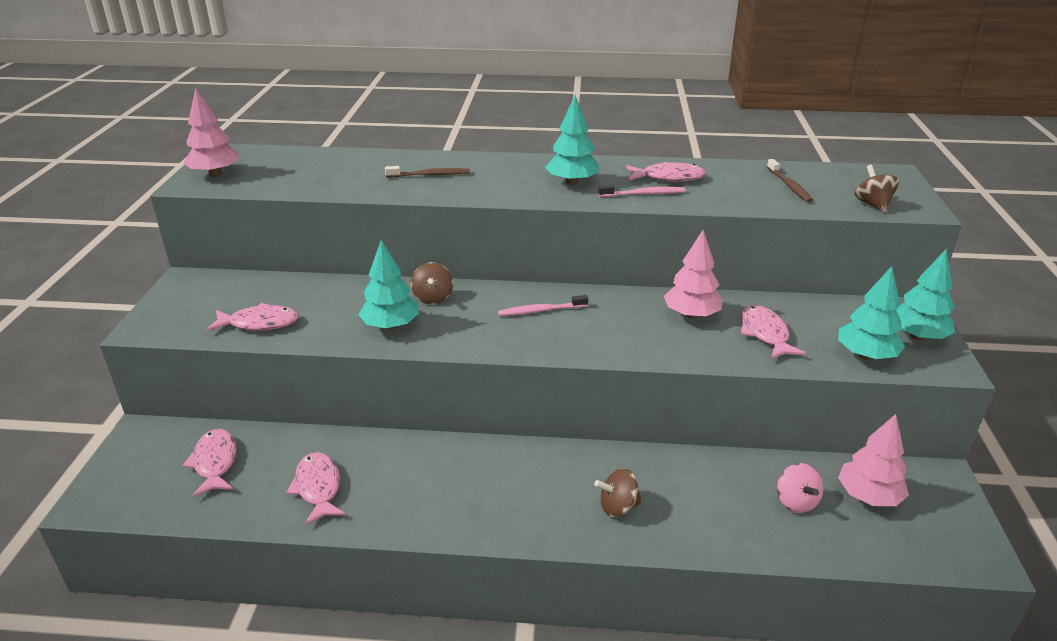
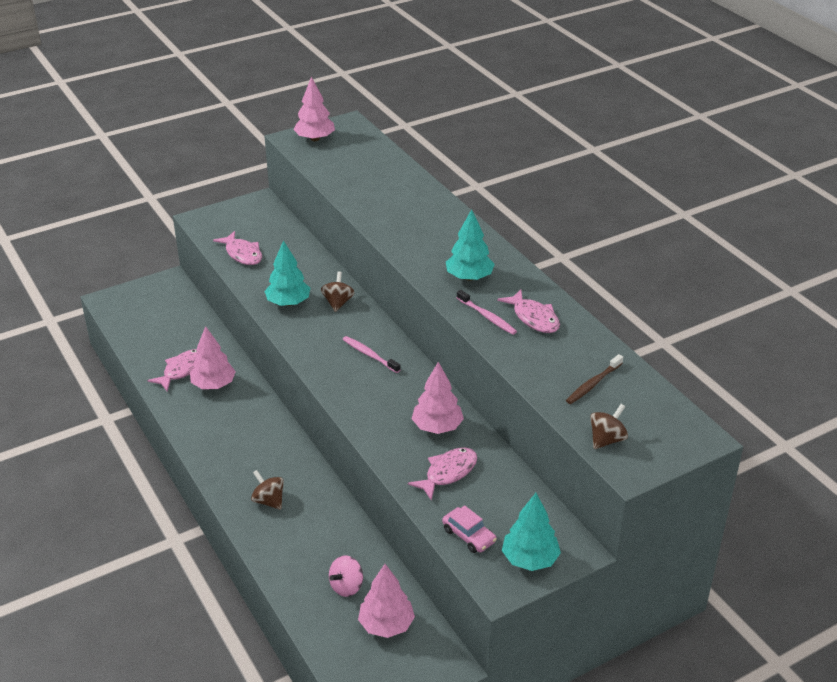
camera: 55 degrees right, 5 degrees up
pink fish [182,429,237,498] -> none
brown toothbrush [385,166,470,177] -> none
brown spinning top [411,262,453,305] -> brown spinning top turned 135 degrees clockwise [321,271,355,312]
turquoise tree [838,266,905,360] -> pink car [442,505,497,553]
none -> pink tree [190,326,236,389]

